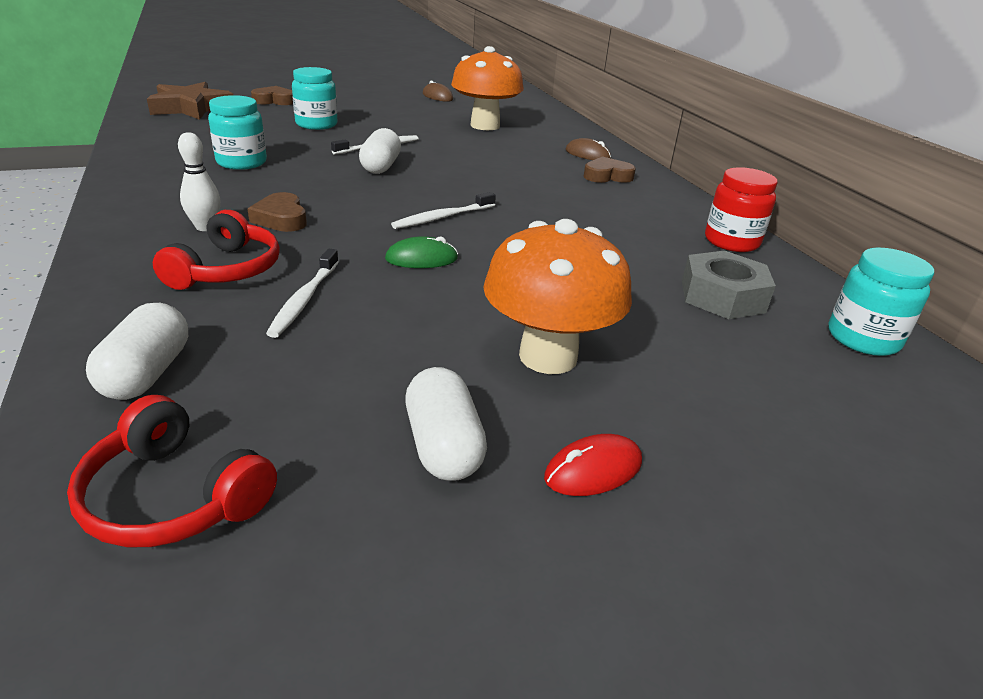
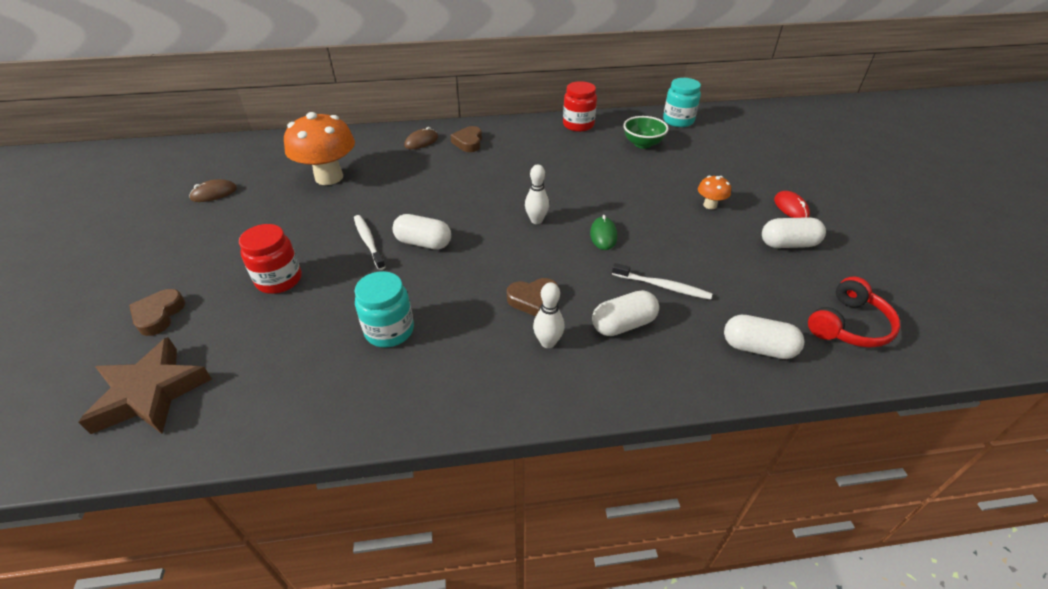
camera: 75 degrees left, 10 degrees up
red headphones [153,210,280,290] -> white capsule [592,290,659,336]
turquoise jar [292,67,338,130] -> red jar [239,224,302,294]
white toothbrush [391,192,496,229] -> white bowling pin [525,164,549,224]
orange mushroom [483,219,632,374] -> orange mushroom [698,176,731,209], size x0.46
grey nut [682,250,776,319] -> green bowl [623,116,669,149]

